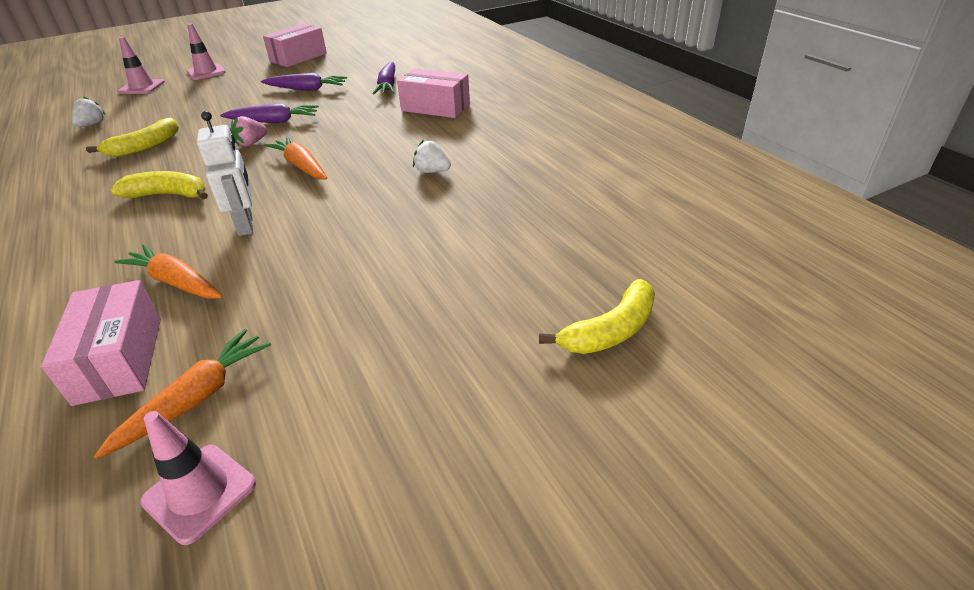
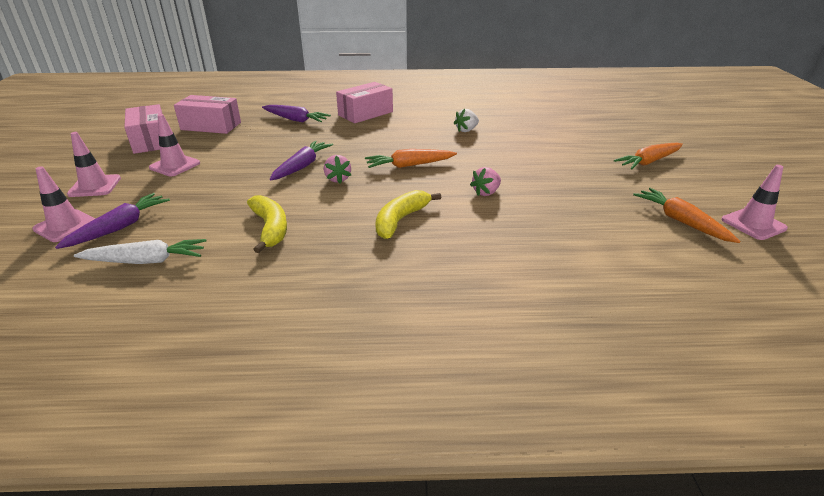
camera: 65 degrees left, 5 degrees down
pink box [41,280,161,406] -> pink box moved to [174,95,241,134]
white strawberry [72,96,106,127] -> white carrot [74,239,207,264]
orange carrot [114,244,223,299] -> orange carrot moved to [614,142,683,169]
white robot [197,111,253,236] -> pink strawberry [470,167,501,196]
purple carrot [261,73,347,91] -> purple carrot moved to [55,193,170,249]
yellow banana [539,279,655,354] -> none
none -> pink traffic cone [149,114,200,177]

